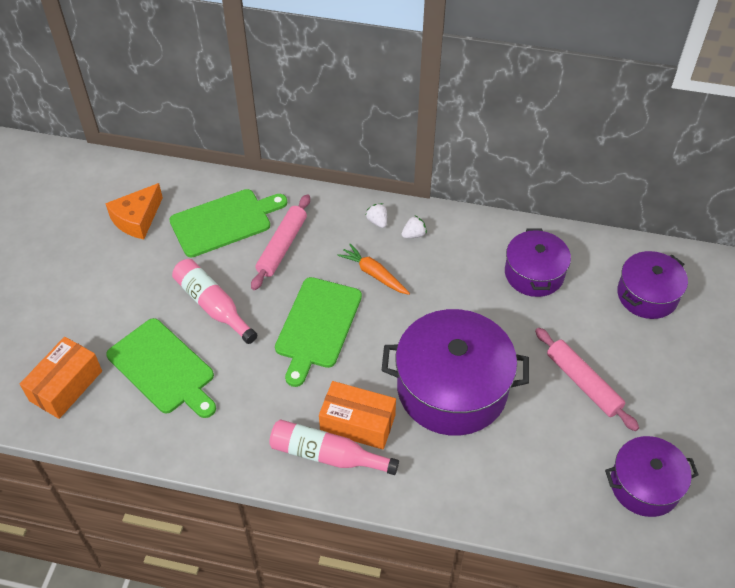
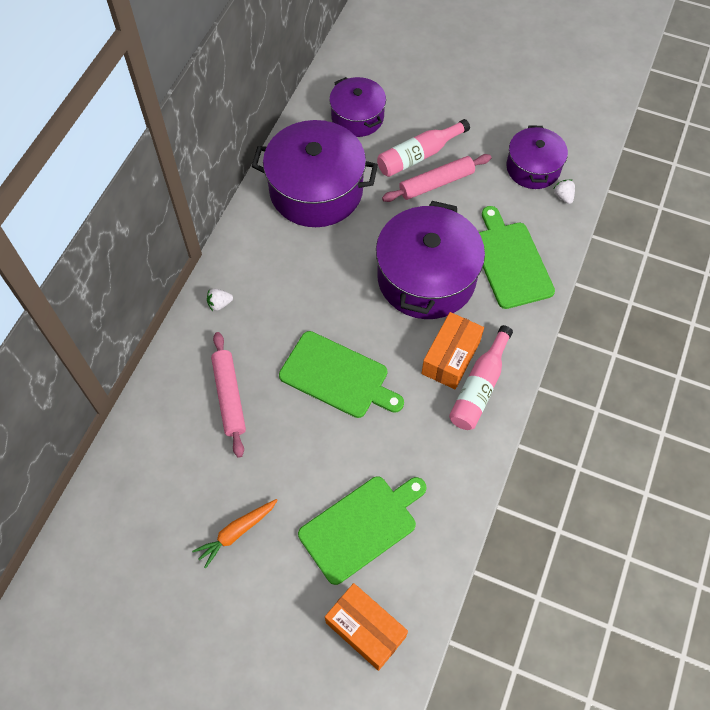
camera: 80 degrees left, 10 degrees up
orange cheese [105,183,163,239] -> none
green cutting board [169,189,287,257] -> green cutting board moved to [479,206,555,309]
pink bottle [172,259,257,344] -> pink bottle moved to [377,119,470,177]
pink rolling pin [251,194,310,290] -> pink rolling pin turned 45 degrees clockwise [211,332,246,458]
orange carrot [338,244,410,295] -> orange carrot moved to [192,499,277,568]
white strawberry [402,216,427,238] -> white strawberry moved to [553,180,575,204]
purple pot [505,228,571,297] -> purple pot [252,120,378,227], size x1.69

